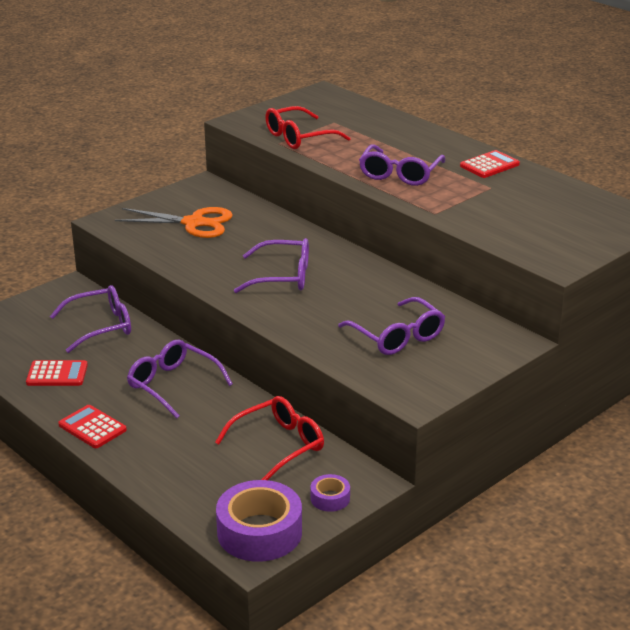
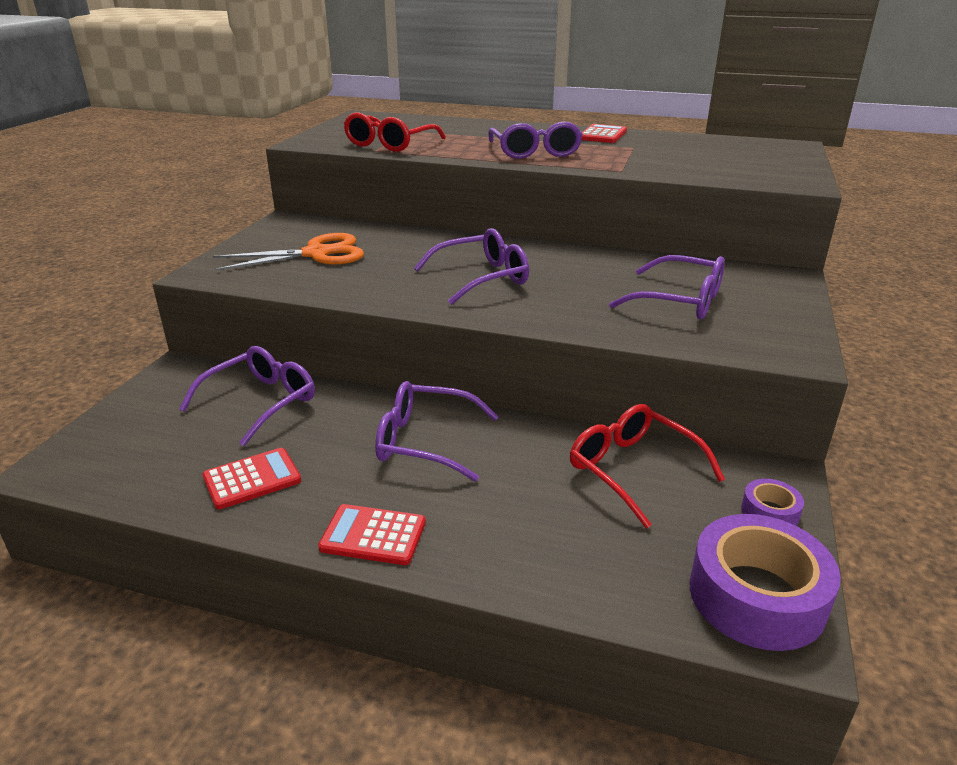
camera: 30 degrees left, 0 degrees up
red glasses [215,396,324,480] -> red glasses turned 60 degrees counterclockwise [570,404,725,529]

